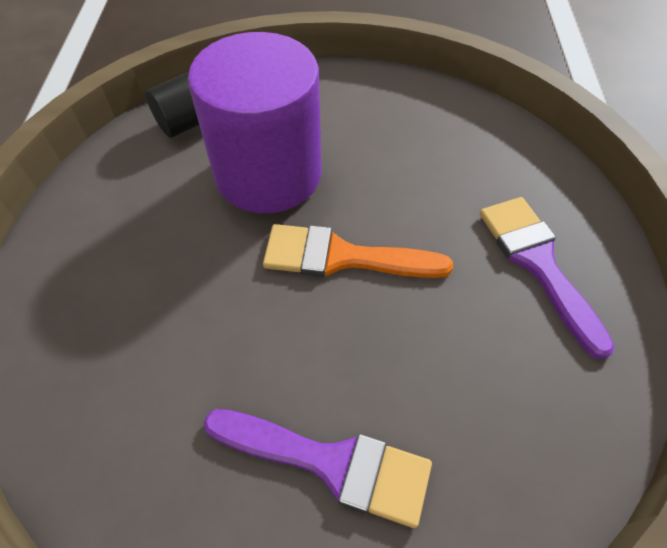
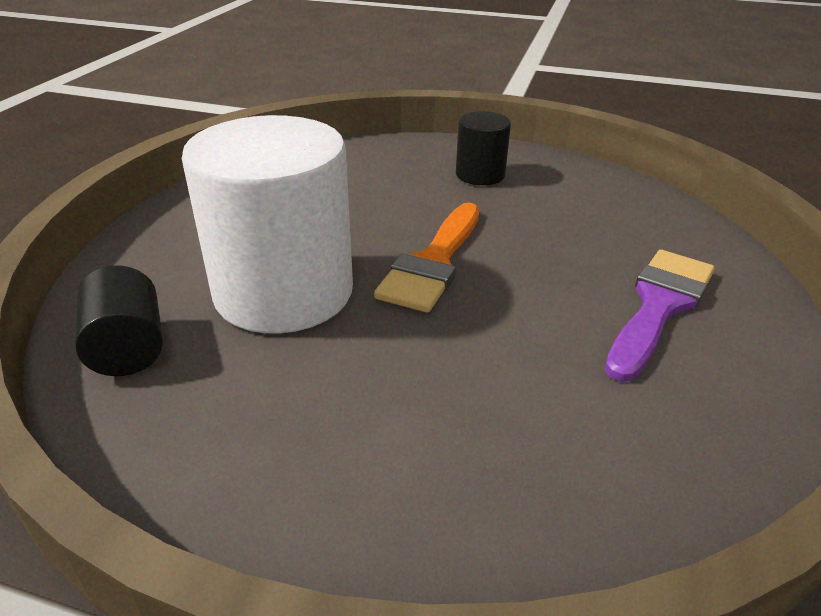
camera: 75 degrees left, 20 degrees down
purple cylinder [188,32,322,213] -> white cylinder [182,115,353,334]
purple brush [480,197,615,360] -> black cylinder [456,111,511,185]

